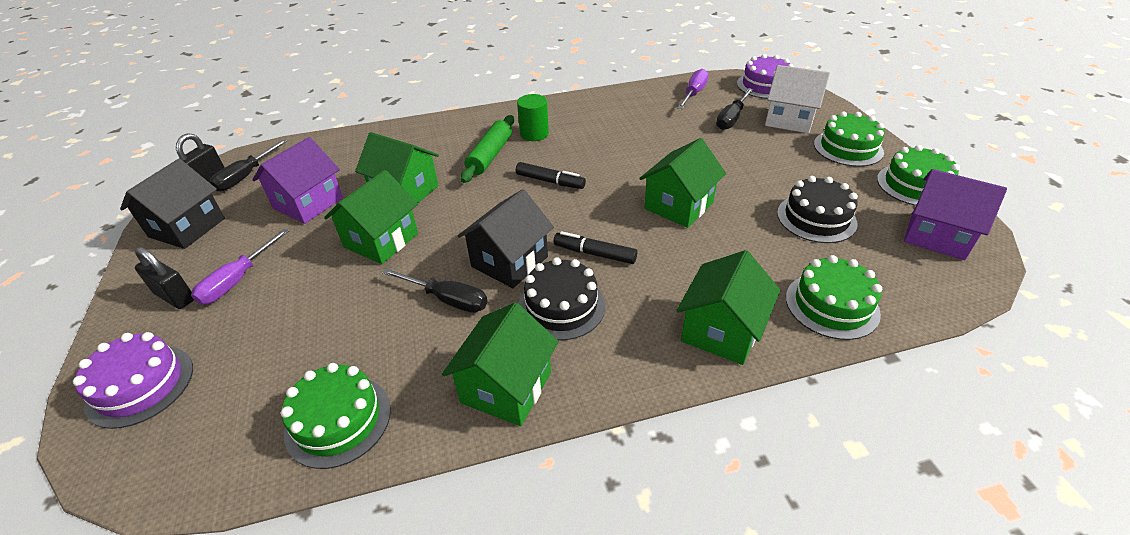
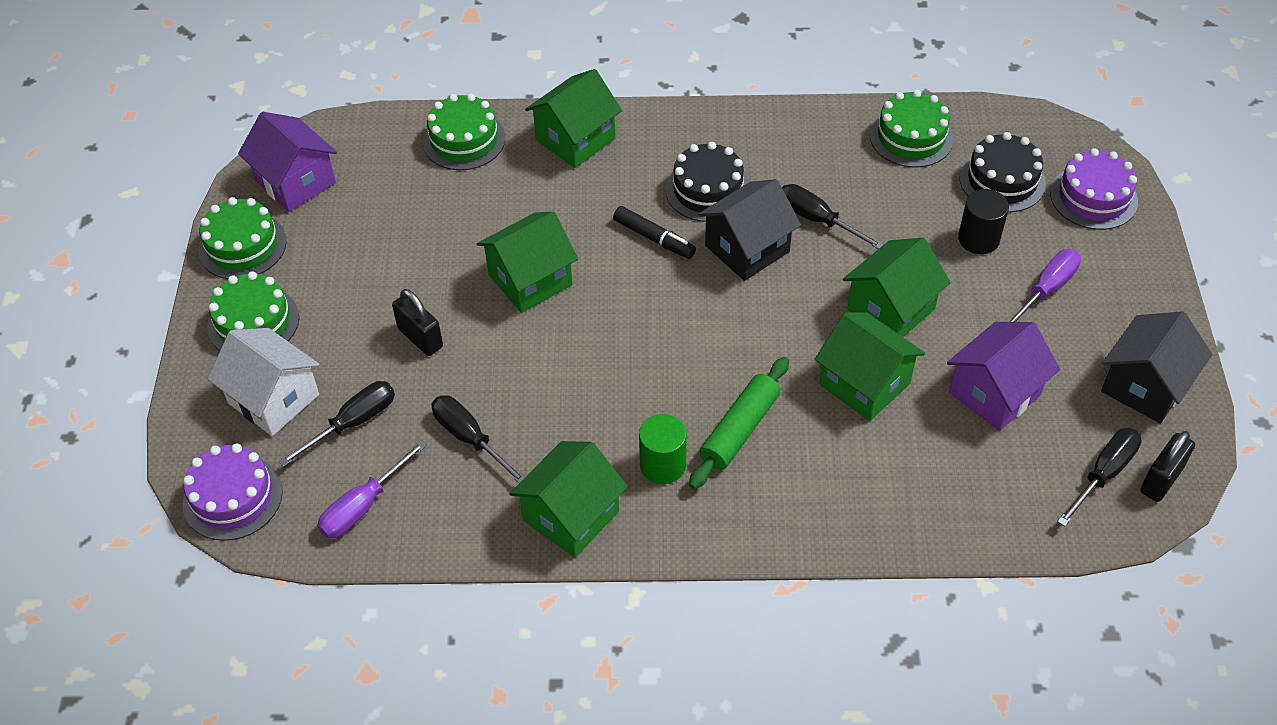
camera: 165 degrees left, 10 degrees up
black padlock [135,247,194,309] -> black padlock moved to [392,289,443,356]
green house [442,302,559,426] -> green house moved to [510,441,628,558]
black marker [516,162,586,189] -> none
black cake [777,176,858,243] -> black cake moved to [959,132,1046,212]
none -> black screwdriver [431,395,525,483]
none -> black cylinder [958,189,1009,254]

